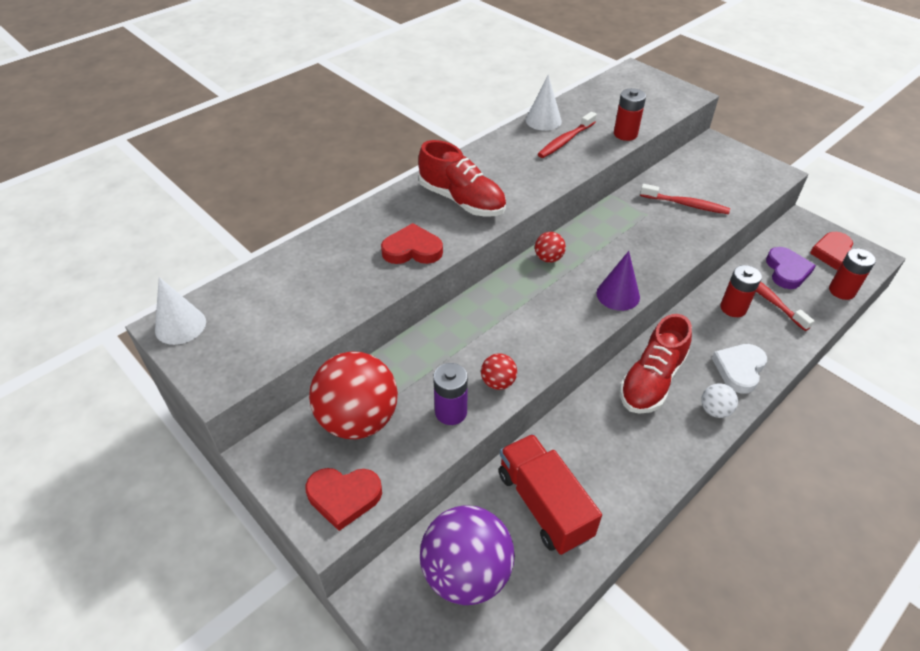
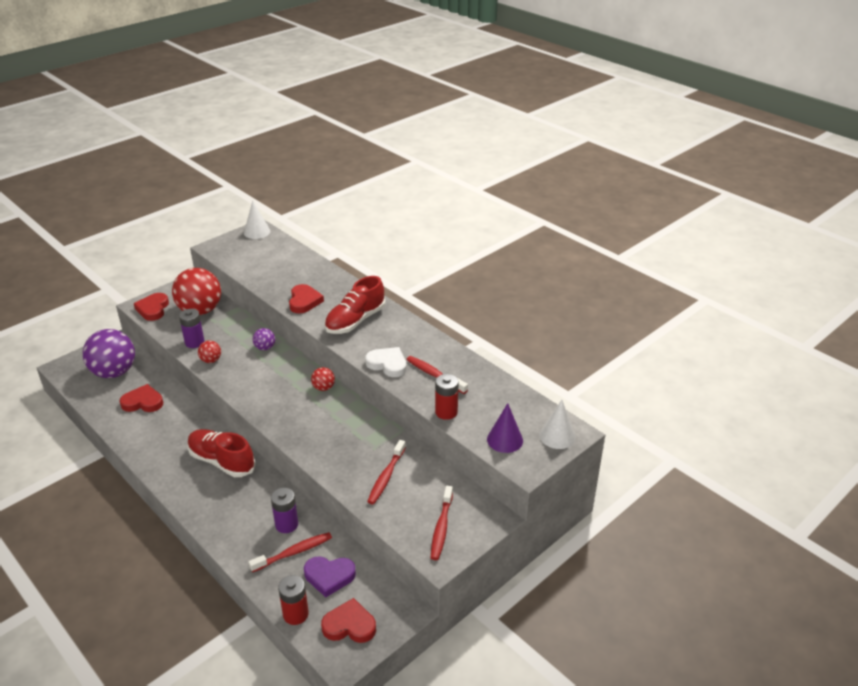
camera: 90 degrees right, 10 degrees down
red truck [499,434,602,555] -> red heart [119,384,163,412]
white cone [526,75,562,131] -> white cone moved to [539,400,576,449]
purple cone [597,251,640,311] -> purple cone moved to [487,403,523,453]
white ball [701,383,738,418] -> none
white heart [712,344,767,394] -> white heart moved to [365,347,407,377]
red battery [720,265,762,317] -> purple battery [271,488,298,533]
none -> purple ball [253,328,275,350]
none -> red toothbrush [431,486,453,560]

